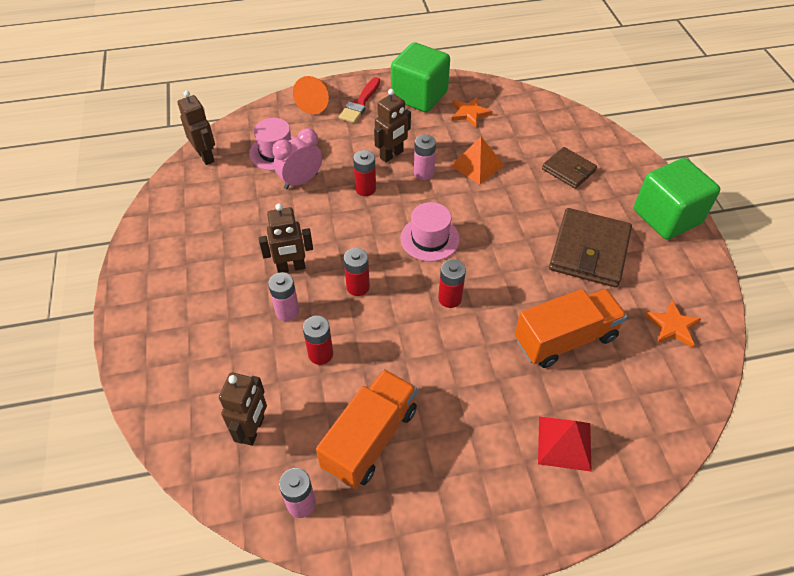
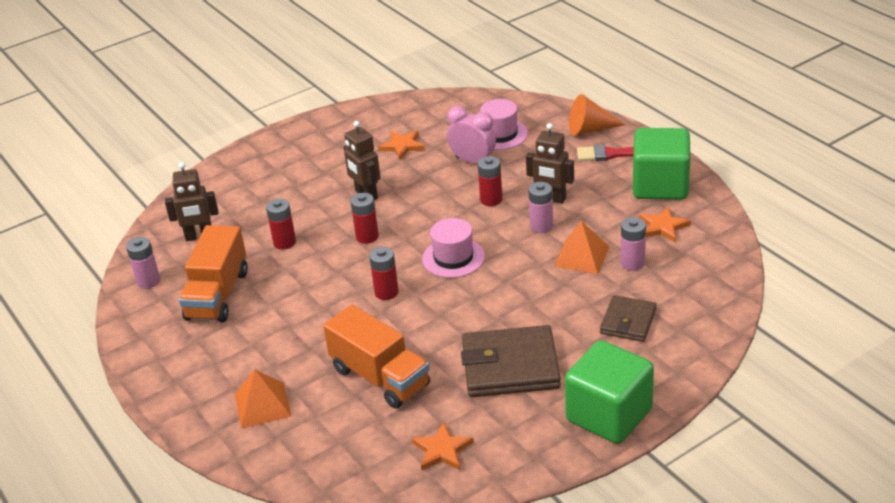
camera: 70 degrees right, 15 degrees down
brown robot [177,90,215,165] -> none
pink battery [268,272,299,321] -> pink battery moved to [621,217,646,271]
orange truck [316,369,417,489] -> orange truck turned 90 degrees clockwise [179,225,248,322]
red pyramid [538,417,592,472] -> orange pyramid [235,369,292,429]
none -> orange star [378,131,425,160]

